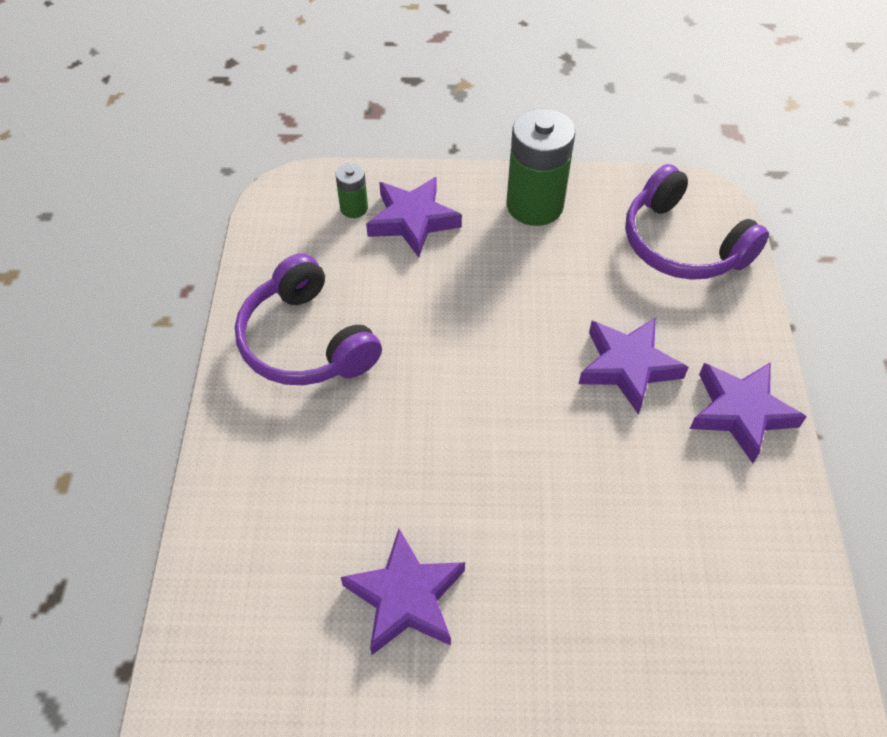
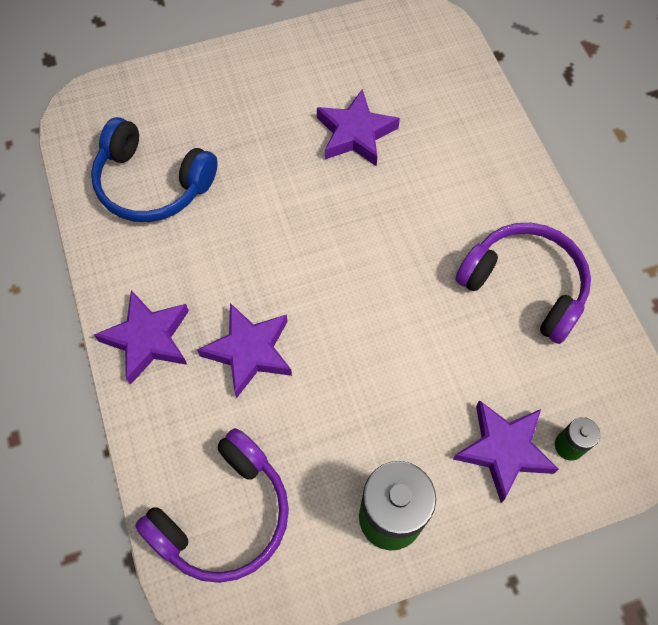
camera: 160 degrees right, 10 degrees up
purple headphones [625,164,769,280] -> purple headphones turned 105 degrees clockwise [135,428,289,583]
none -> blue headphones [91,117,218,222]

